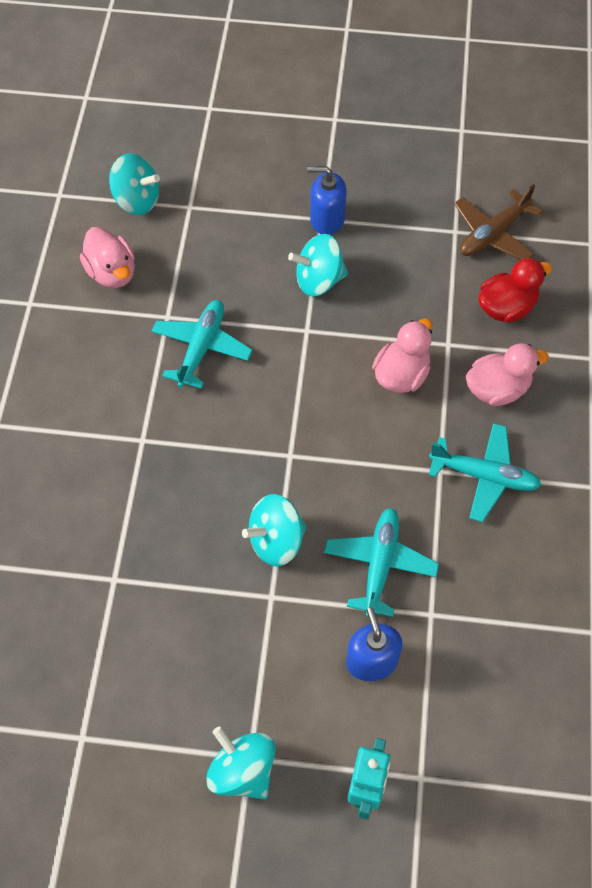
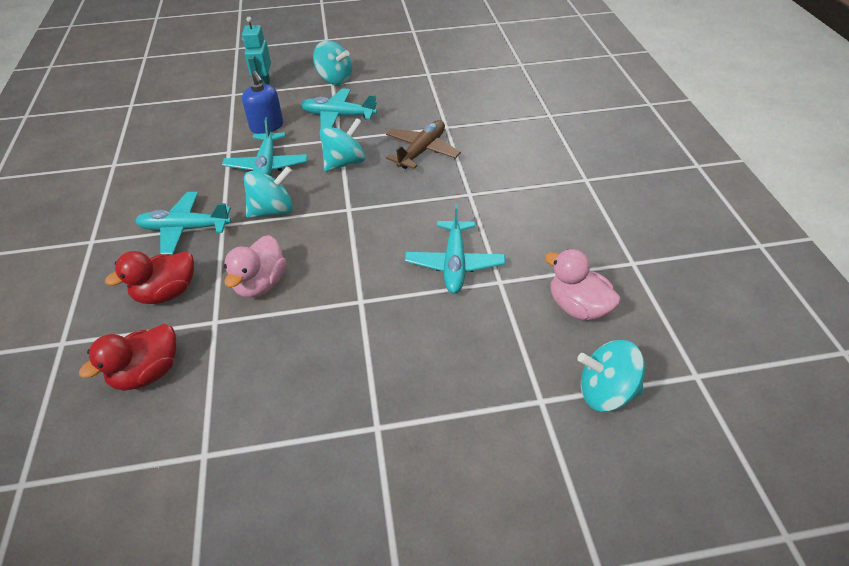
camera: 165 degrees right, 15 degrees down
turquoise spinning top [288,234,348,296] -> turquoise spinning top moved to [244,166,293,218]
blue soap dispenser [307,166,347,235] -> none
brown plane [454,184,543,260] -> brown plane moved to [386,120,461,169]
pink duck [466,343,549,406] -> red duck [105,251,194,304]
none -> turquoise plane [301,88,377,128]

